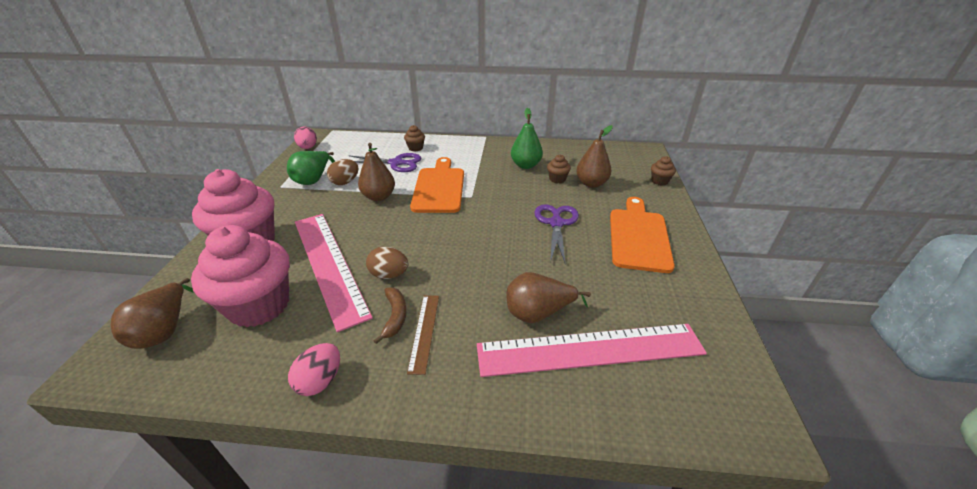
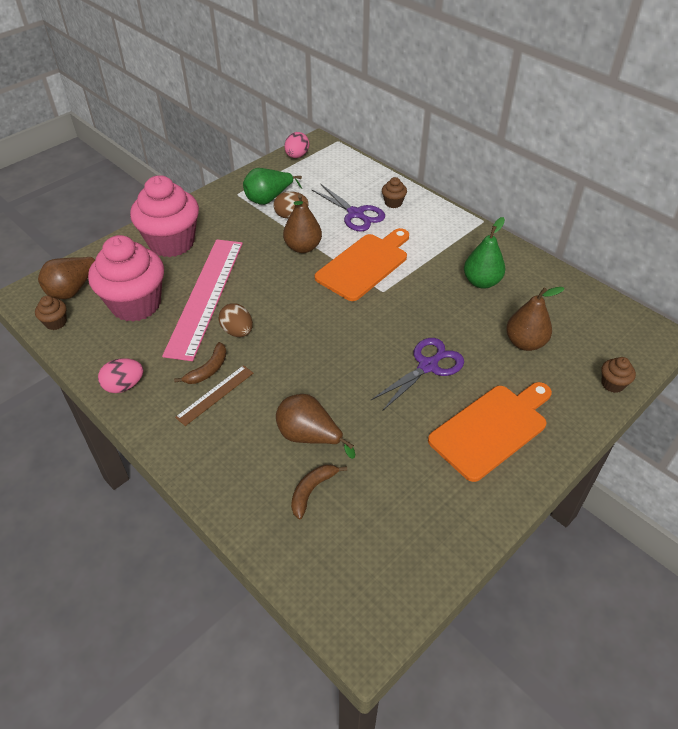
camera: 40 degrees right, 10 degrees up
pink ruler [477,324,707,377] -> brown banana [291,464,347,519]
brown cupcake [547,154,571,184] -> brown cupcake moved to [35,296,67,330]

